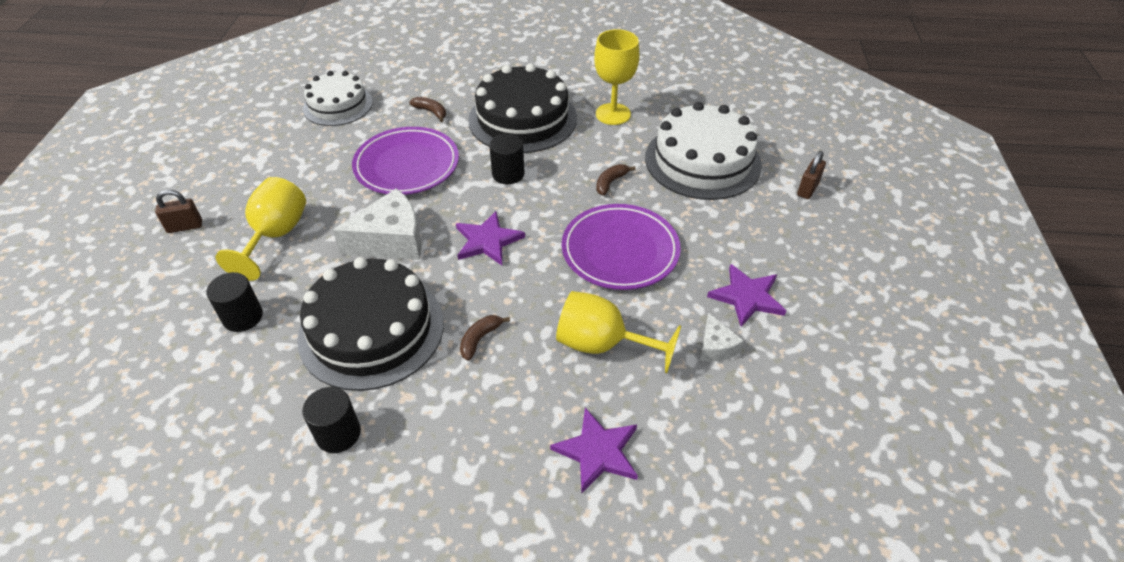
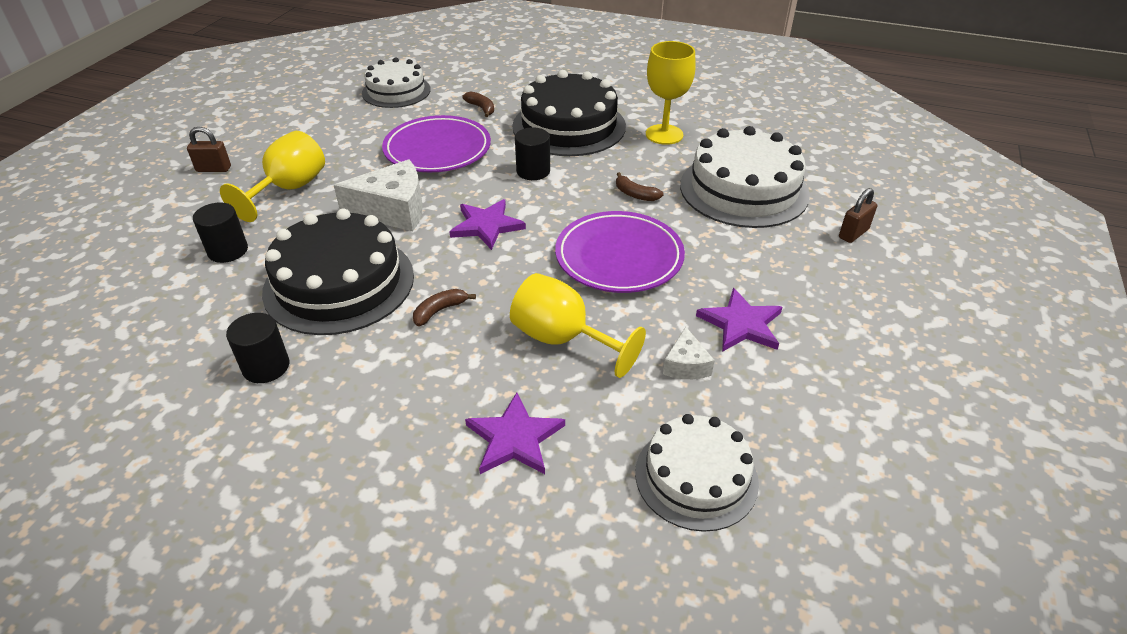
camera: 15 degrees right, 5 degrees down
brown banana [596,164,636,195] -> brown banana turned 105 degrees counterclockwise [616,172,664,201]
none -> white cake [635,414,759,532]

